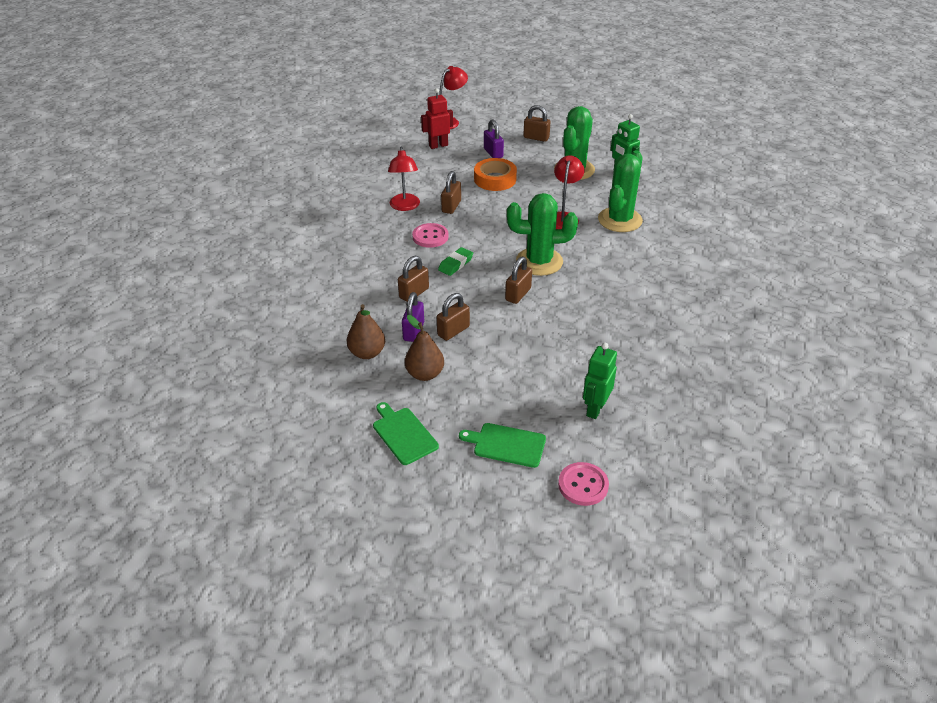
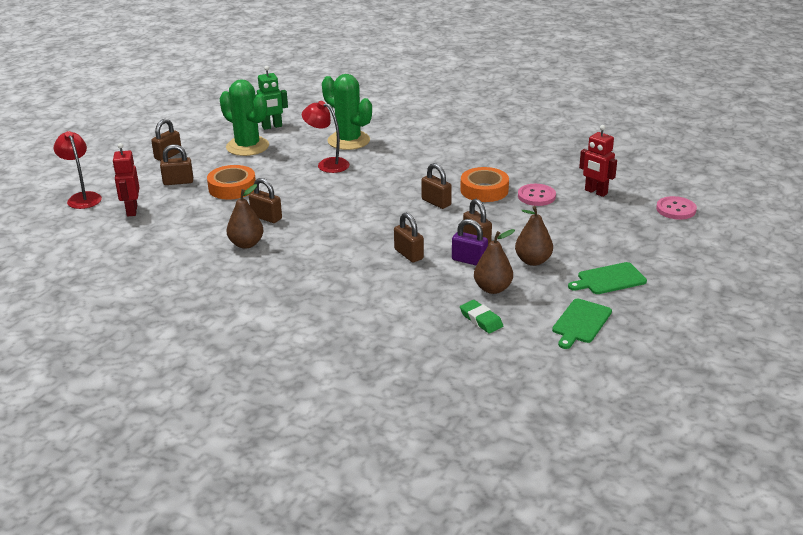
camera: 75 degrees left, 10 degrees down
red lamp [388,147,420,211] -> brown pear [226,184,263,249]
pink button [412,223,449,248] -> pink button moved to [518,184,556,206]
green eraser [438,247,473,276] -> green eraser moved to [460,300,503,333]
green cutting board [459,423,546,468] -> green cutting board moved to [552,299,612,349]
purple padlock [484,119,504,158] -> brown padlock [160,144,193,185]
green cactus [507,193,578,276] -> none
green robot [583,343,617,419] -> red robot [579,125,617,197]
none -> orange tape [460,167,509,202]

